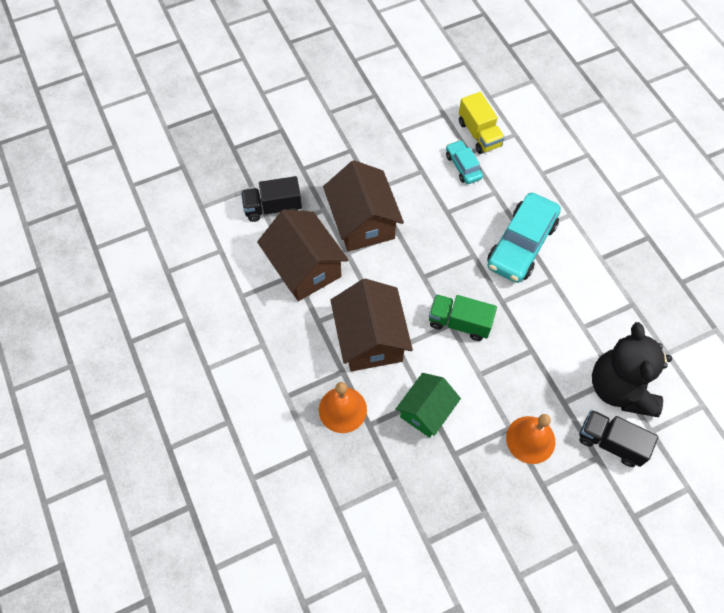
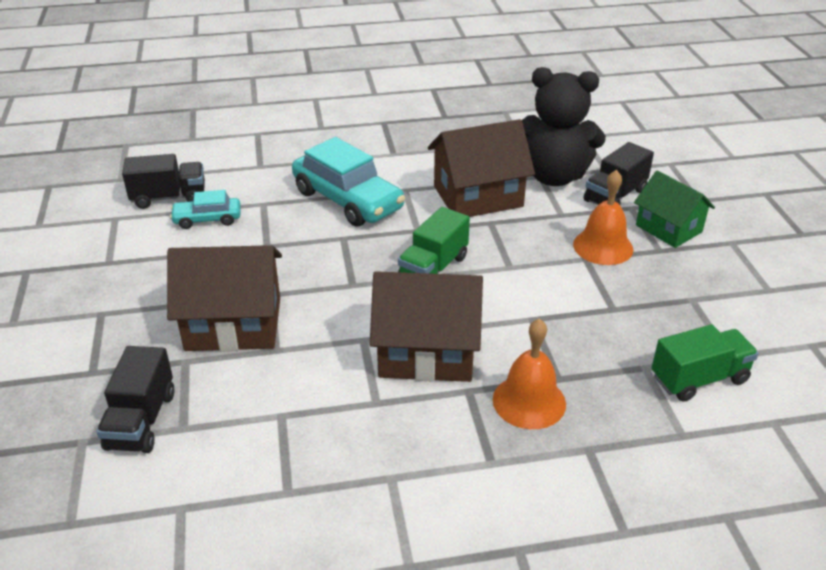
camera: 75 degrees left, 25 degrees down
brown house [257,209,349,301] -> brown house moved to [428,119,535,217]
green house [396,373,461,438] -> green house moved to [634,171,715,248]
yellow truck [459,92,505,154] -> black truck [122,154,205,209]
none -> green truck [652,324,759,402]

